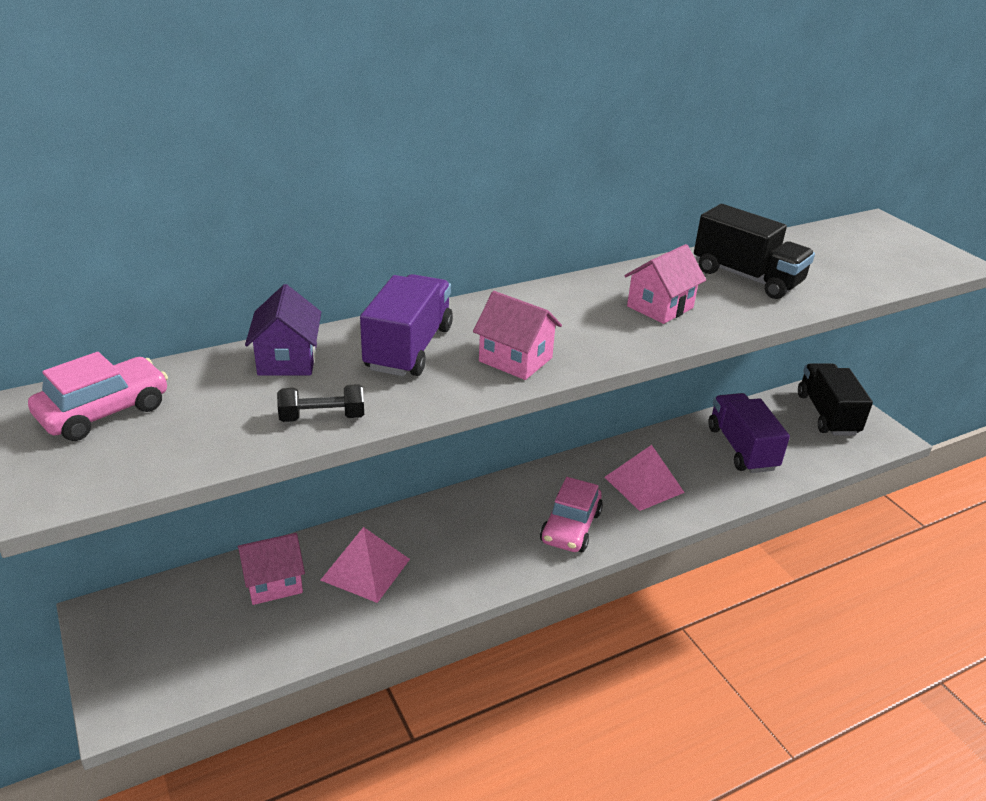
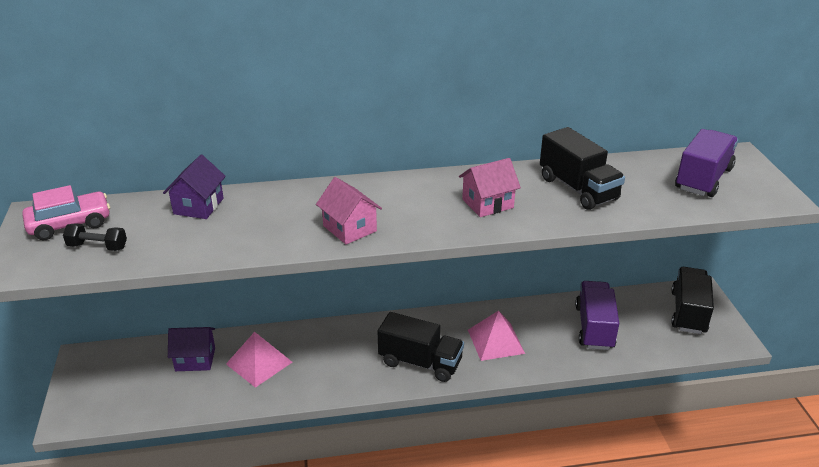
camera: 20 degrees right, 0 degrees up
pink house [238,533,305,605] -> purple house [168,327,215,371]
black dumbbell [277,384,364,422] -> black dumbbell moved to [63,223,127,251]
purple truck [360,274,453,376] -> purple truck moved to [675,129,738,197]
pink car [540,477,603,552] -> black truck [377,312,464,382]

